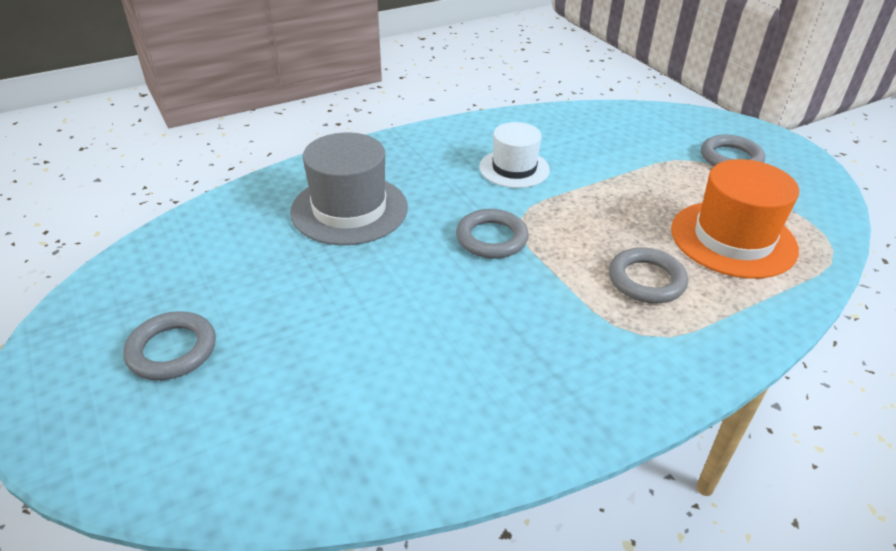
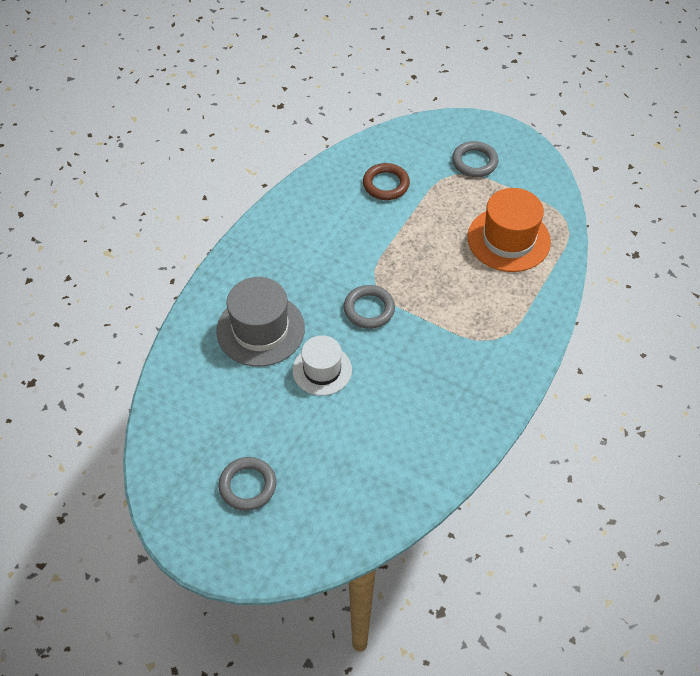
camera: 30 degrees left, 15 degrees up
white hat [479,122,550,188] -> white hat moved to [293,335,352,396]
grey ring [609,247,688,303] -> none
none -> brown ring [363,163,410,200]

